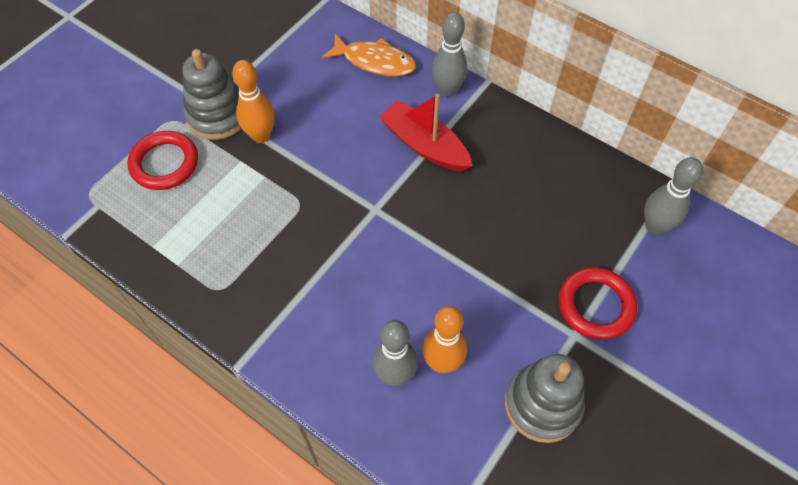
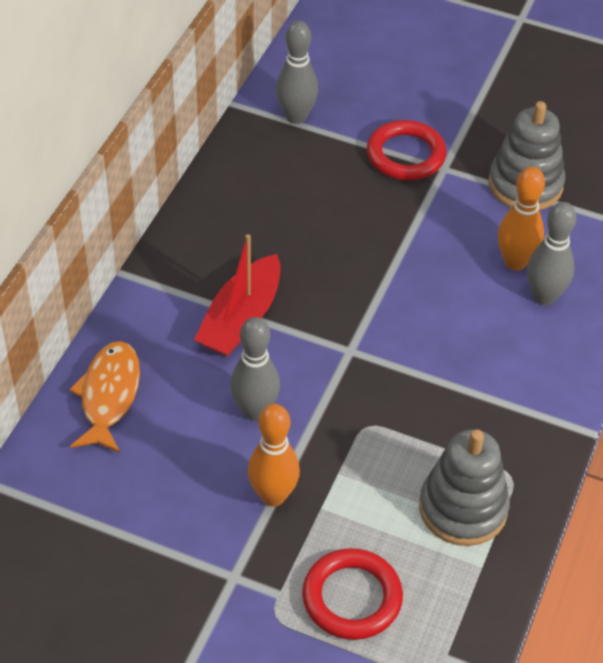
camera: 105 degrees left, 10 degrees down
grey stacking toy [183,49,241,140] -> grey stacking toy moved to [419,430,510,546]
grey bowling pin [432,12,468,97] -> grey bowling pin moved to [230,317,280,421]

